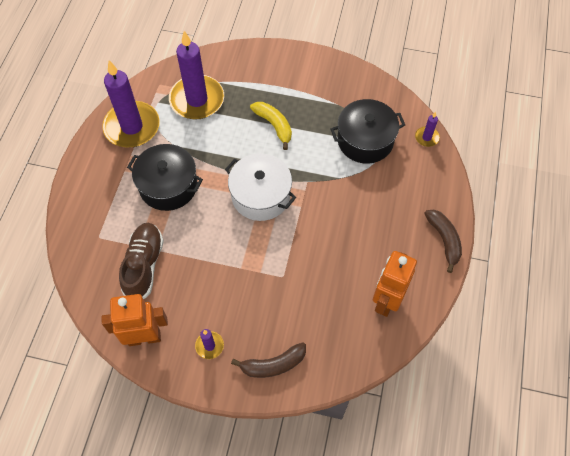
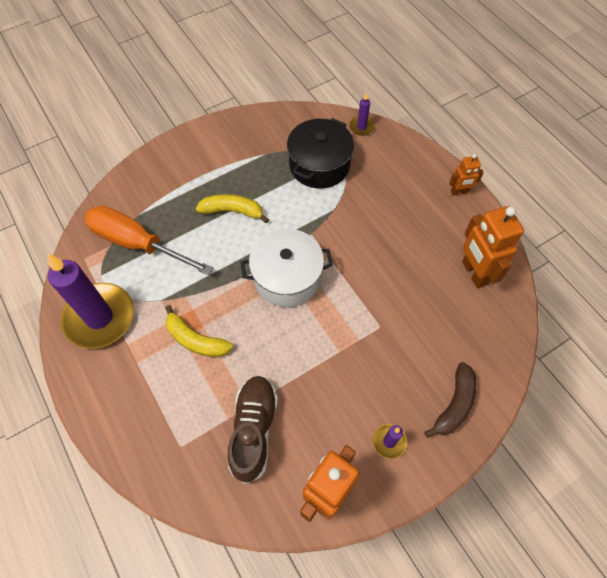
camera: 45 degrees left, 0 degrees up
brown shoe [119,223,164,299] -> brown shoe turned 45 degrees clockwise [228,376,278,484]
black pot [127,144,203,211] -> yellow banana [165,305,233,357]
purple candle [169,31,224,119] -> orange screwdriver [85,206,213,276]
brown banana [424,209,462,273] -> orange robot [449,154,484,195]

